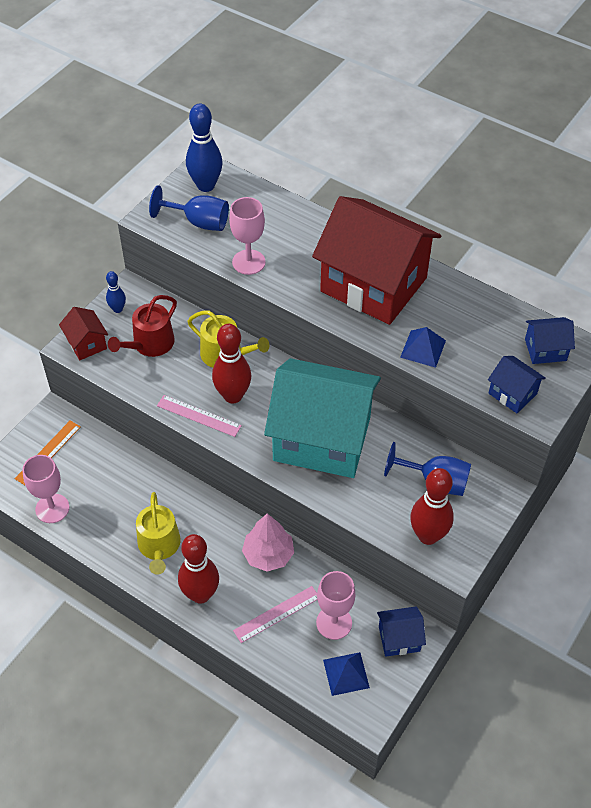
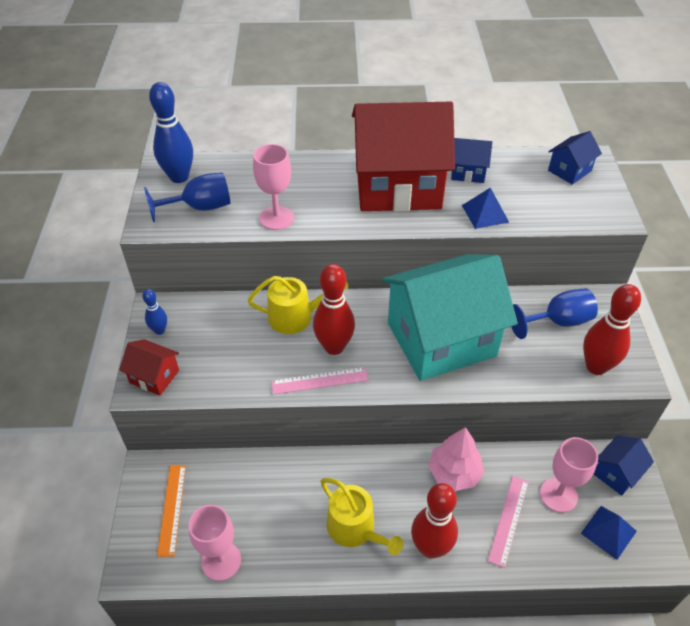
camera: 35 degrees left, 5 degrees down
red watering can [108,295,177,357] -> none
blue house [488,356,546,413] -> blue house moved to [451,138,492,183]

